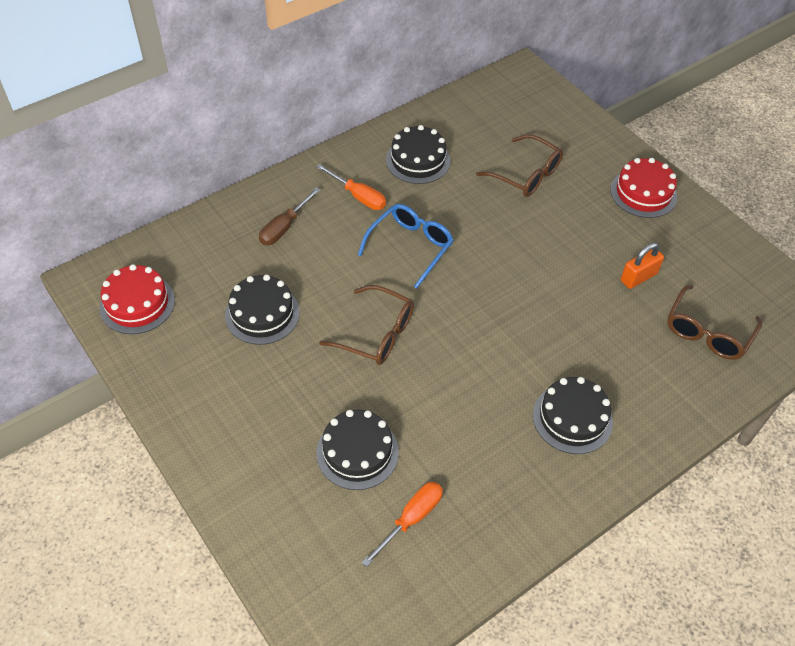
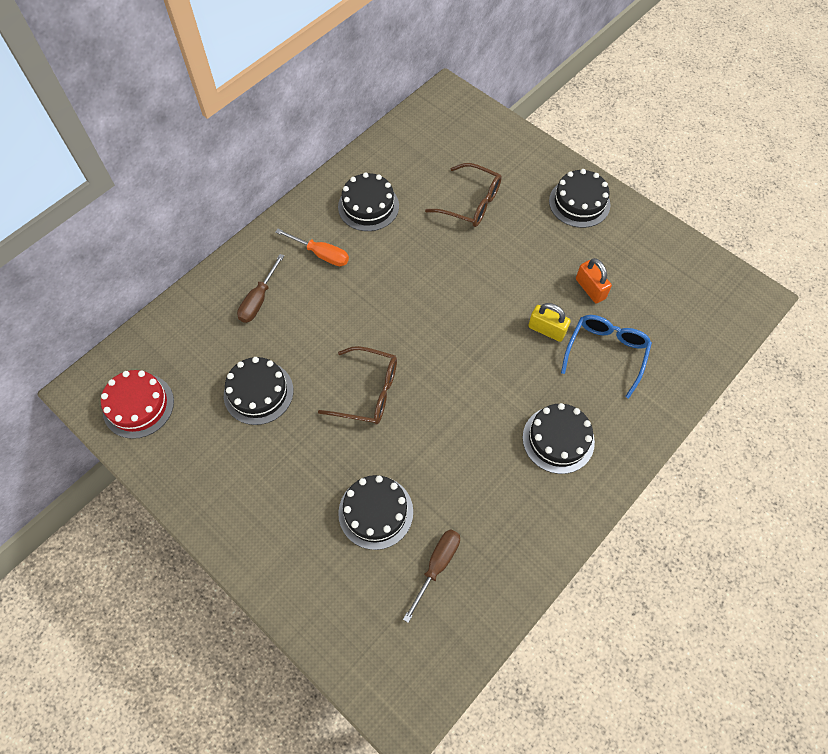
camera: 10 degrees left, 10 degrees up
blue glasses [358,204,454,289] -> blue glasses moved to [561,315,652,399]
orange screwdriver [362,482,443,567] -> brown screwdriver [403,529,460,623]
red cake [610,158,677,218] -> black cake [549,169,610,228]
orange padlock [621,243,664,289] -> orange padlock turned 75 degrees counterclockwise [576,258,612,304]
brown glasses [667,285,762,360] -> none
none -> yellow padlock [528,303,571,342]

